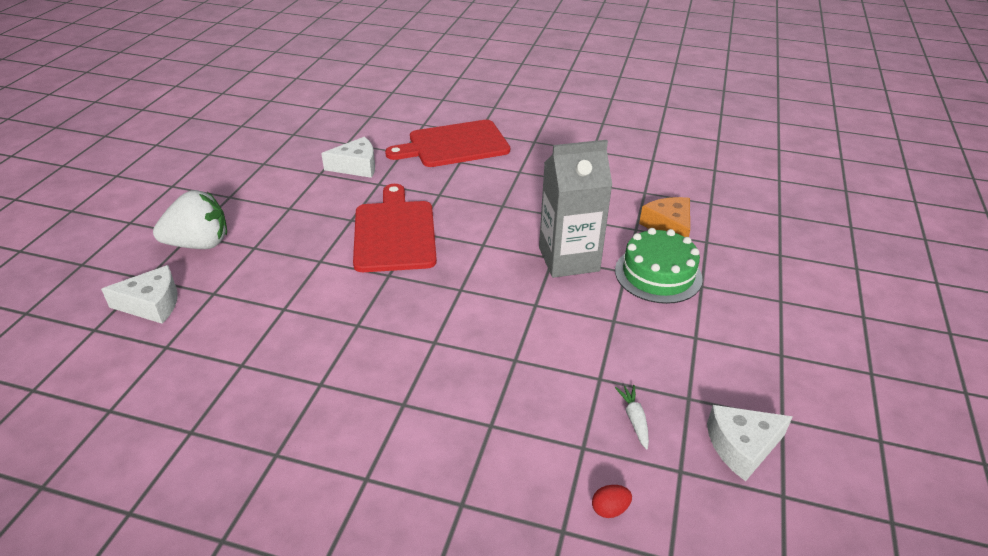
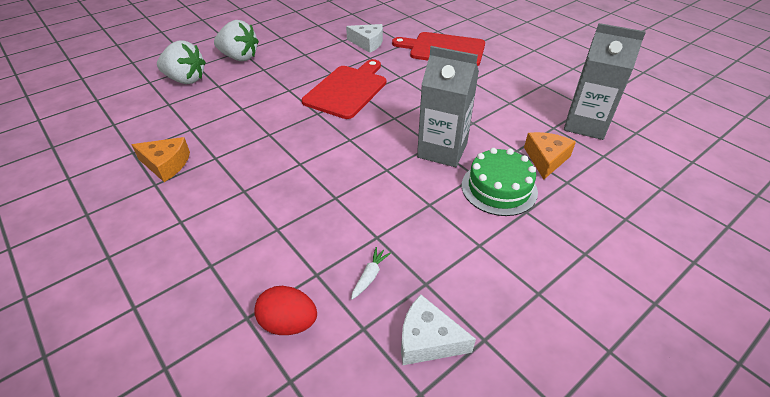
camera: 35 degrees right, 5 degrees up
white cheese [101,265,177,324] -> white strawberry [157,40,206,84]
red egg [592,485,632,518] -> red egg [254,286,317,335], size x1.87
none -> orange cheese [131,137,190,182]
none -> grey carton [564,23,646,140]

